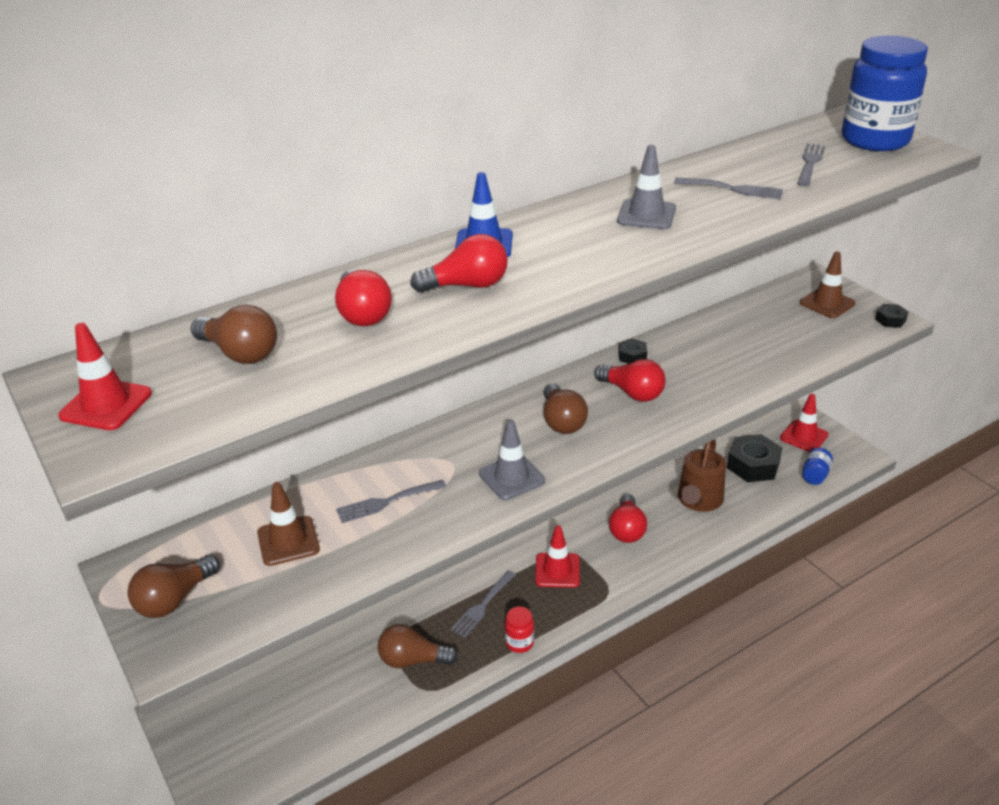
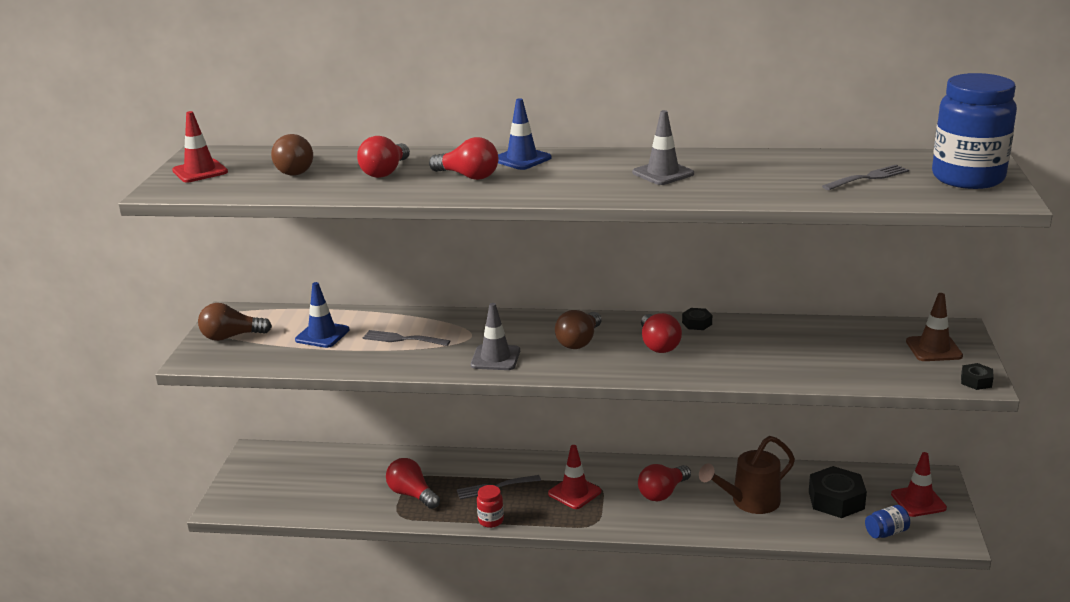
camera: 40 degrees right, 10 degrees down
brown traffic cone [257,482,320,566] -> blue traffic cone [295,282,349,348]
brown light bulb [378,624,458,668] -> red light bulb [386,458,440,509]
grey fork [674,178,783,199] -> none

